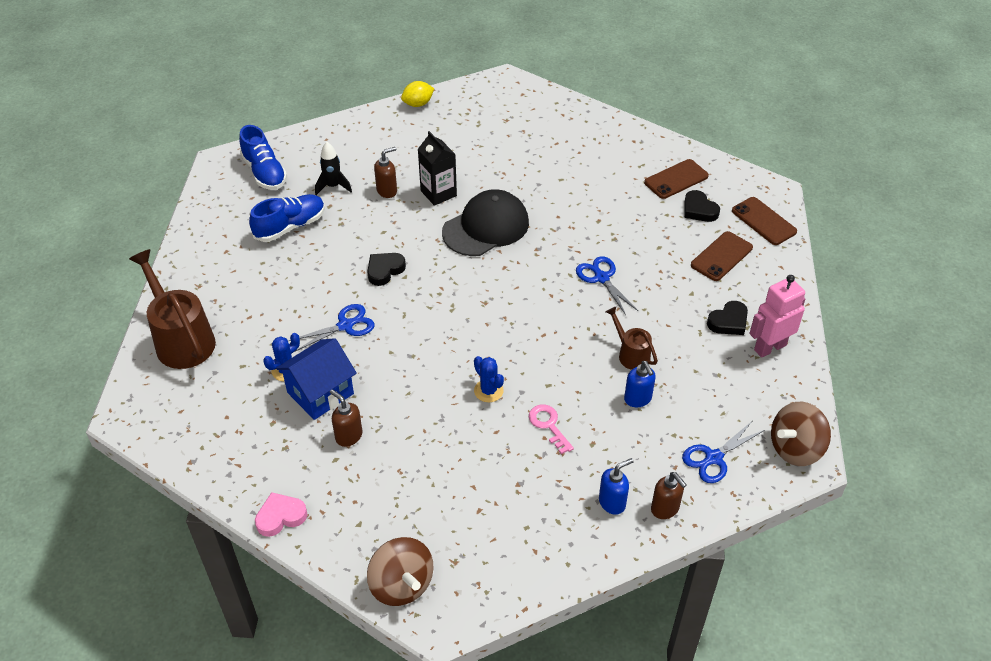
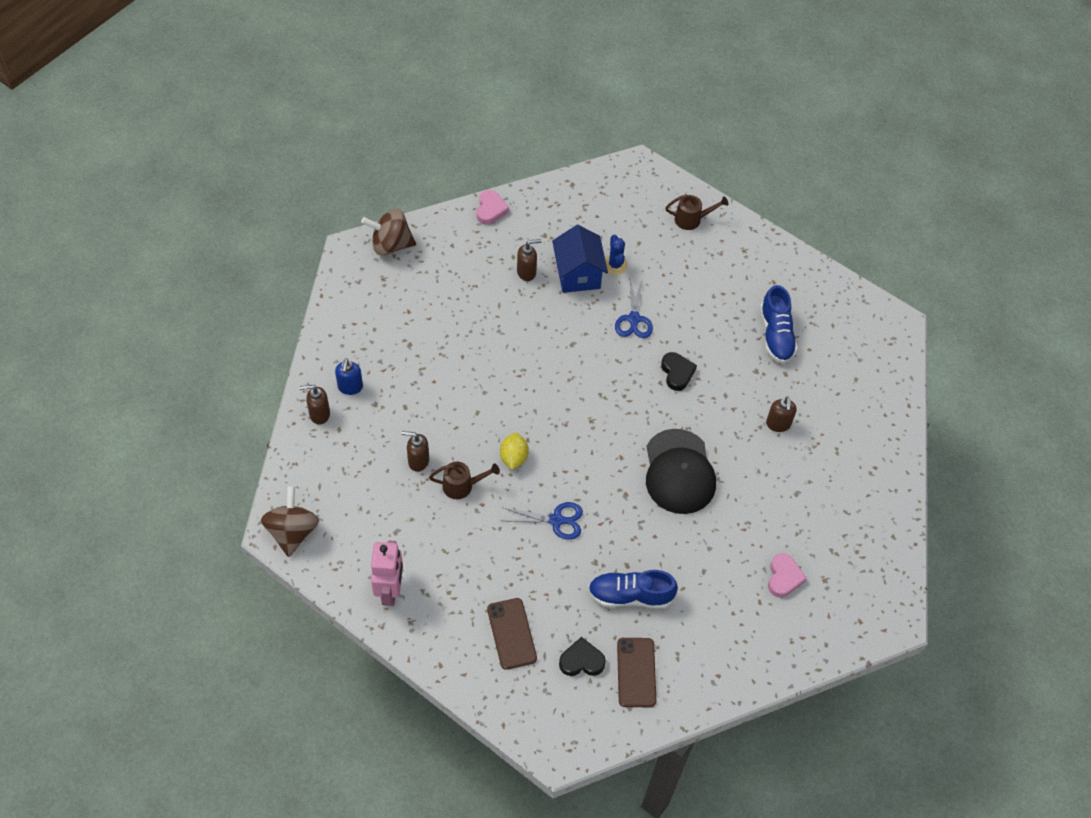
camera: 120 degrees right, 10 degrees up
brown watering can [129,249,216,369] -> brown watering can [665,194,728,230], size x0.53
blue shoe [239,125,287,190] -> blue shoe moved to [588,570,678,609]
black rocket [315,142,352,195] -> none
yellow lemon [401,81,434,107] -> yellow lemon moved to [500,433,529,470]
black carton [418,131,457,206] -> none
blue cactus [474,356,504,402] -> none
pink key [529,404,574,454] -> none
blue soap dispenser [624,361,656,407] -> brown soap dispenser [401,431,429,472]
blue scissors [682,421,765,483] -> none
black heart [707,301,748,335] -> none
brown phone [732,197,797,245] -> none
none -> pink heart [768,553,807,597]

